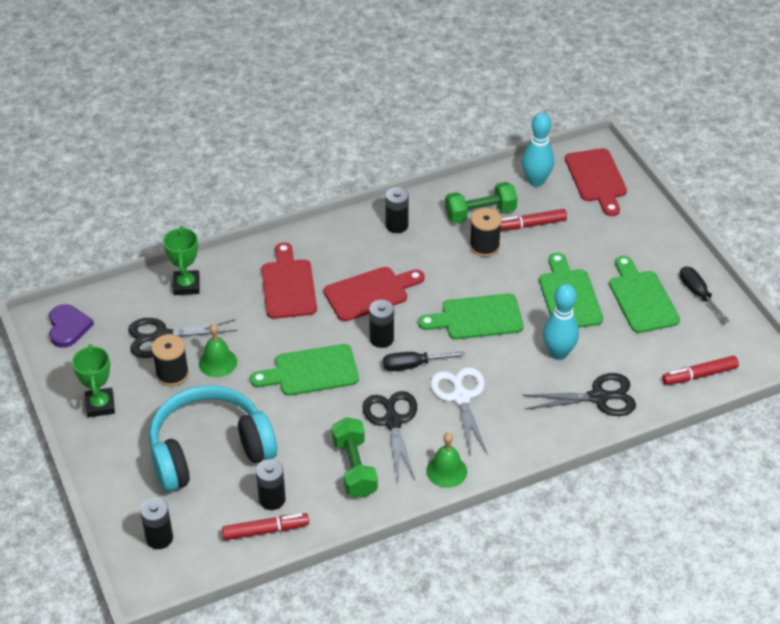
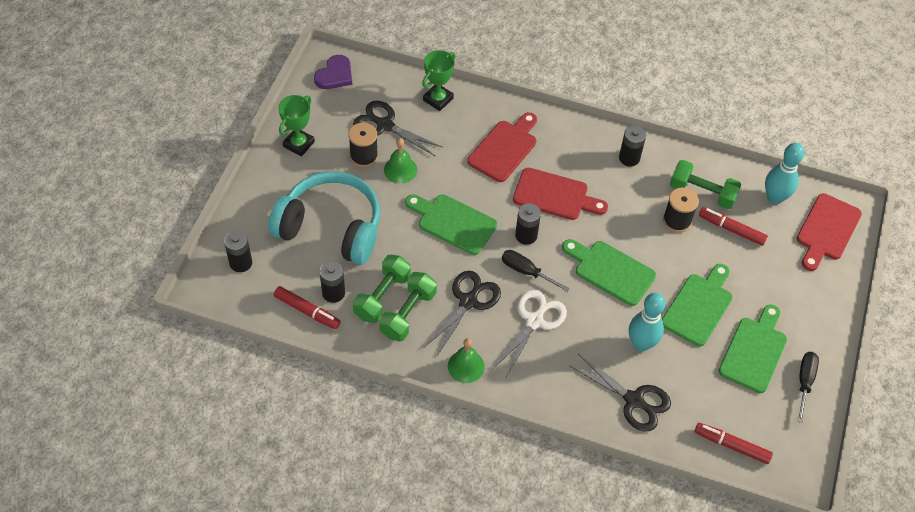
camera: 40 degrees right, 10 degrees up
none -> green dumbbell [353,254,411,323]

